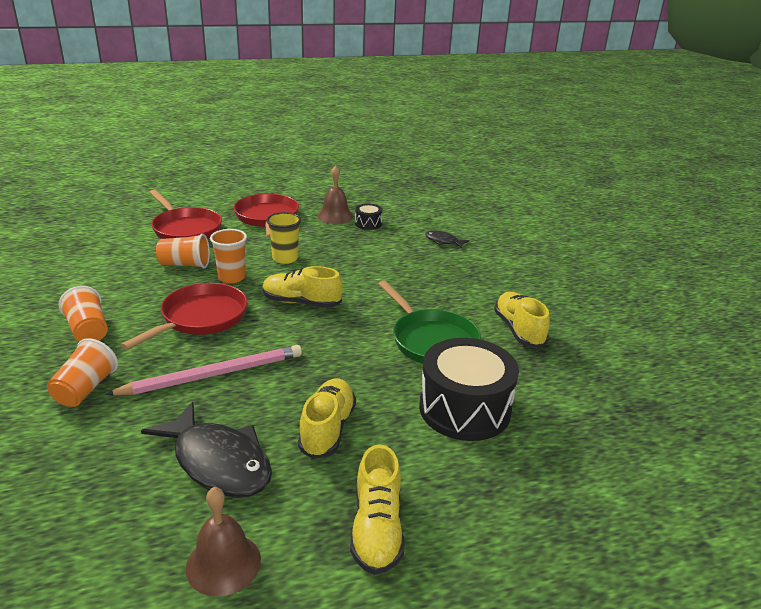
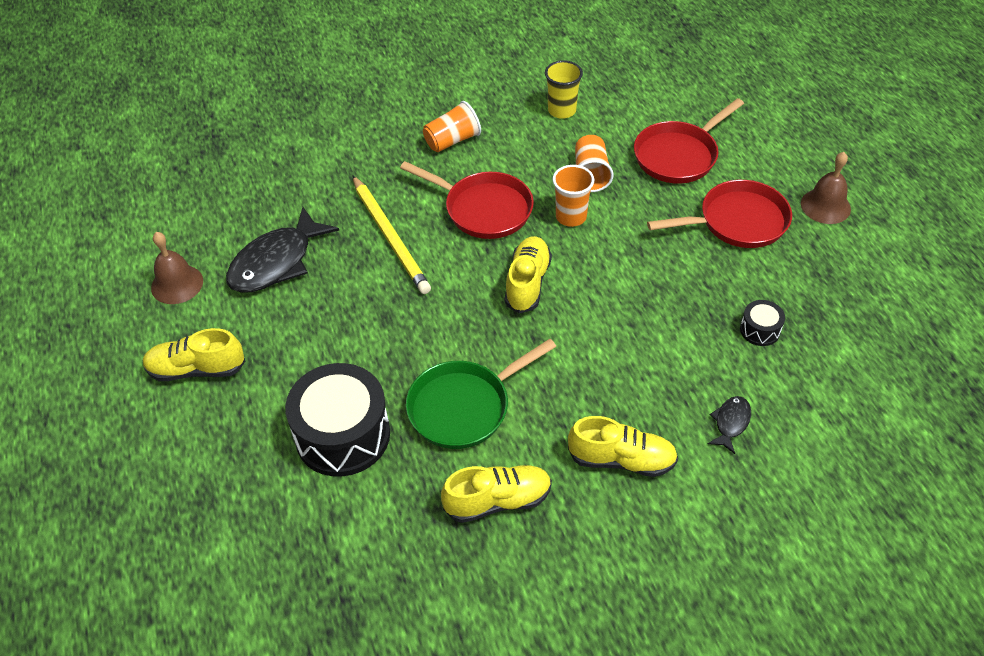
camera: 90 degrees right, 20 degrees up
orange cup [47,338,118,407] -> none
pink pencil [105,345,302,396] -> yellow pencil [352,175,431,294]
yellow cup [266,212,301,264] -> yellow cup moved to [545,60,583,119]
yellow shoe [298,379,356,459] -> yellow shoe moved to [568,416,678,477]
brown bell [317,166,353,224] -> brown bell moved to [801,152,851,224]

